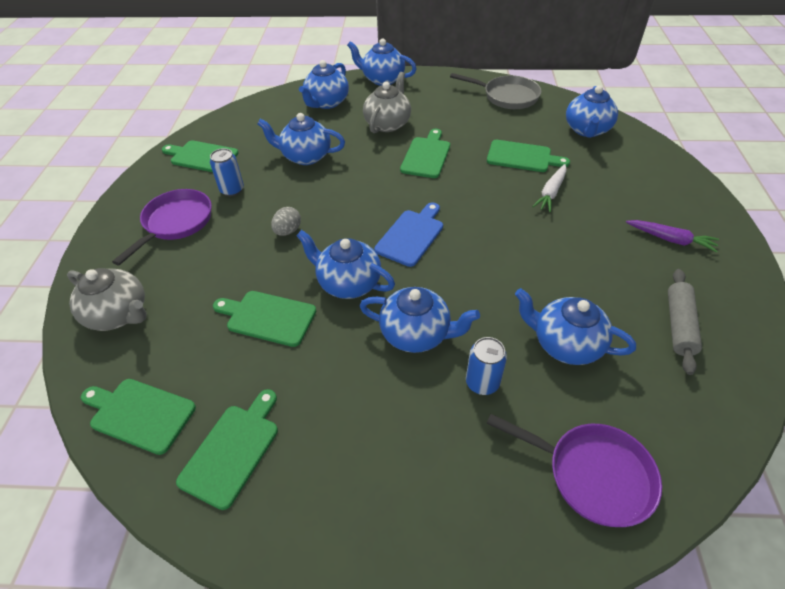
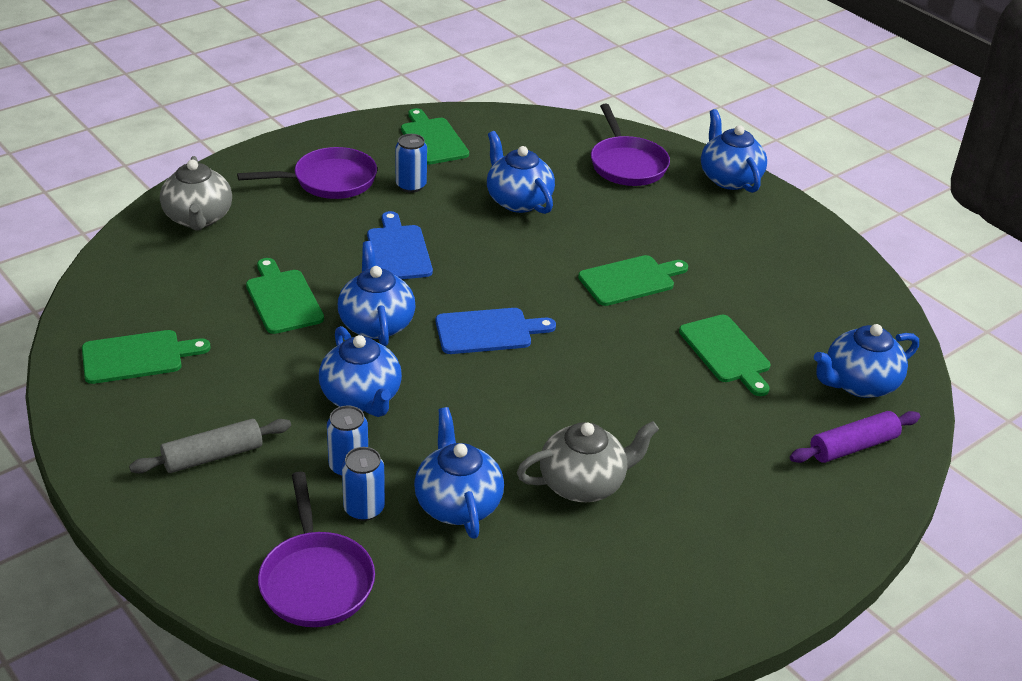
camera: 45 degrees right, 10 degrees down
green cutting board [81,379,196,455] -> none
grey egg [271,207,301,236] -> blue cutting board [367,211,433,279]
blue teapot [299,60,349,109] -> purple pan [591,104,670,186]
grey teapot [363,72,411,133] -> grey teapot moved to [517,421,659,502]
grey pan [450,73,541,109] -> none
white carrot [532,164,567,212] -> none
purple carrot [626,220,719,253] -> none
grey rolling pin [668,269,702,375] -> grey rolling pin moved to [129,419,291,473]
none -> blue can [342,447,385,521]
none -> purple rolling pin [790,411,920,463]

